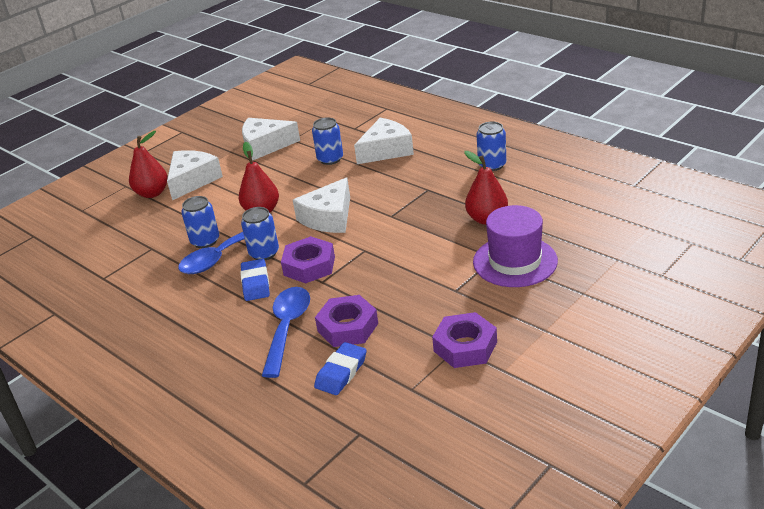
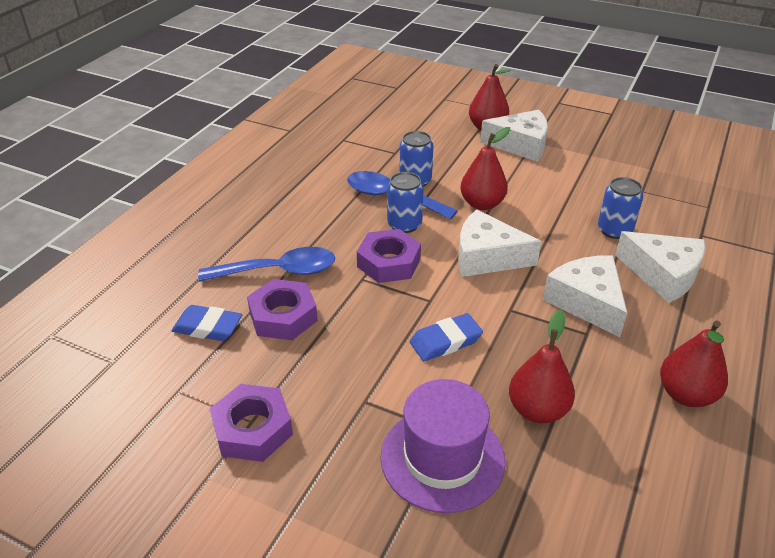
camera: 70 degrees right, 5 degrees up
blue eraser [240,259,270,301] -> blue eraser moved to [410,313,483,361]
white cheese [242,118,300,161] -> white cheese moved to [543,255,627,337]
blue can [477,121,506,171] -> red pear [660,321,728,407]

